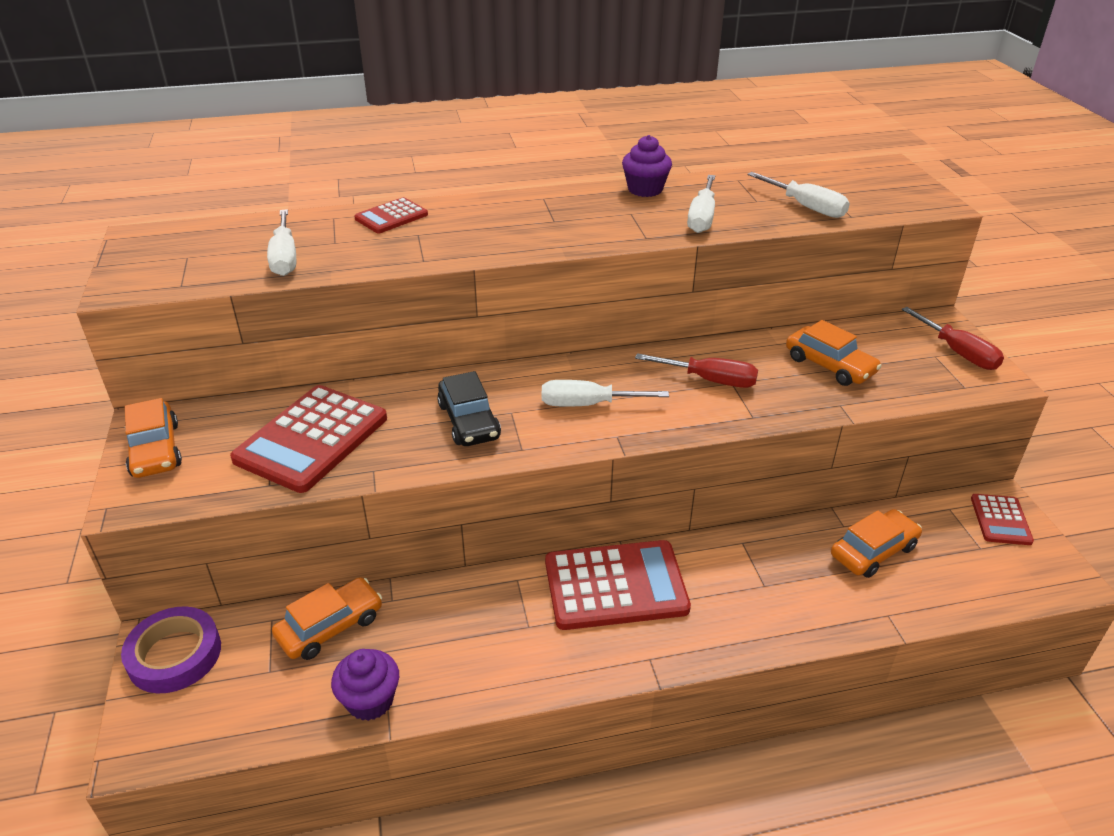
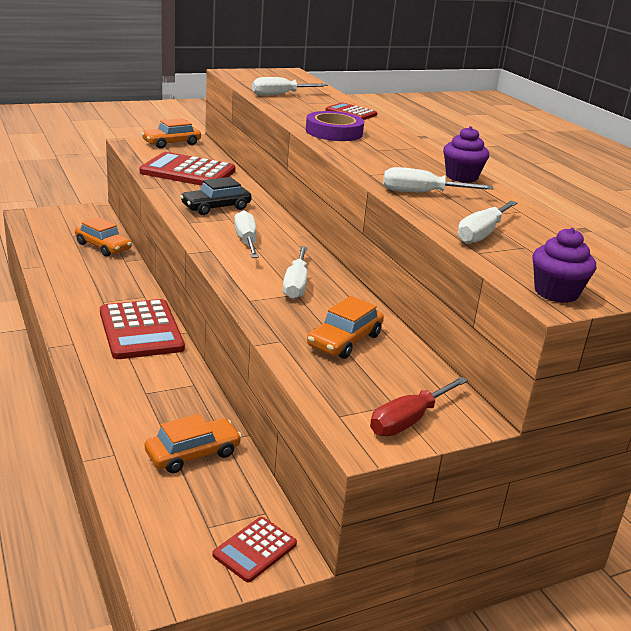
camera: 75 degrees right, 10 degrees down
purple tape [121,606,221,693] -> purple tape moved to [306,111,364,141]
purple cupcake [331,649,399,721] -> purple cupcake moved to [532,228,596,303]
red screwdriver [635,353,758,388] -> white screwdriver [283,246,307,299]
orange car [831,509,922,578] -> orange car turned 75 degrees counterclockwise [145,414,242,473]
red calculator [971,494,1034,545] -> red calculator turned 45 degrees counterclockwise [212,517,297,582]

